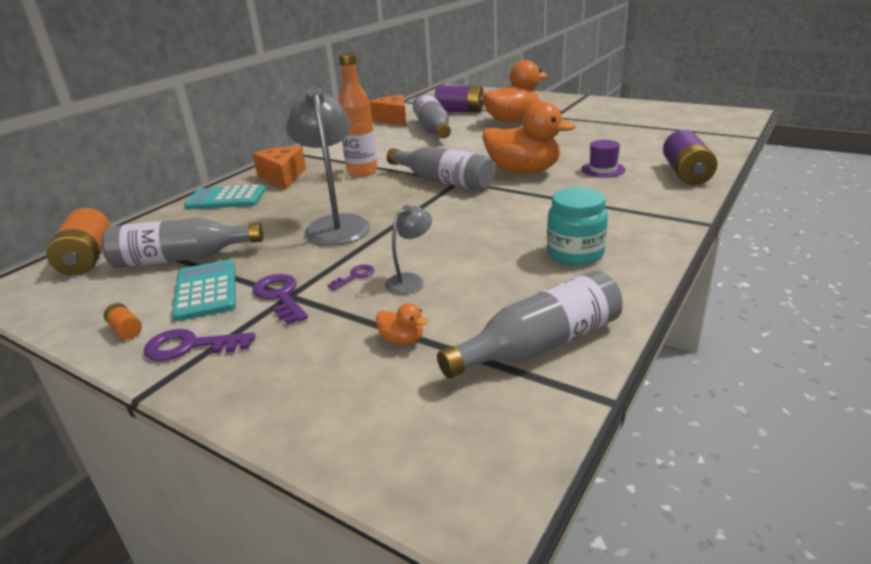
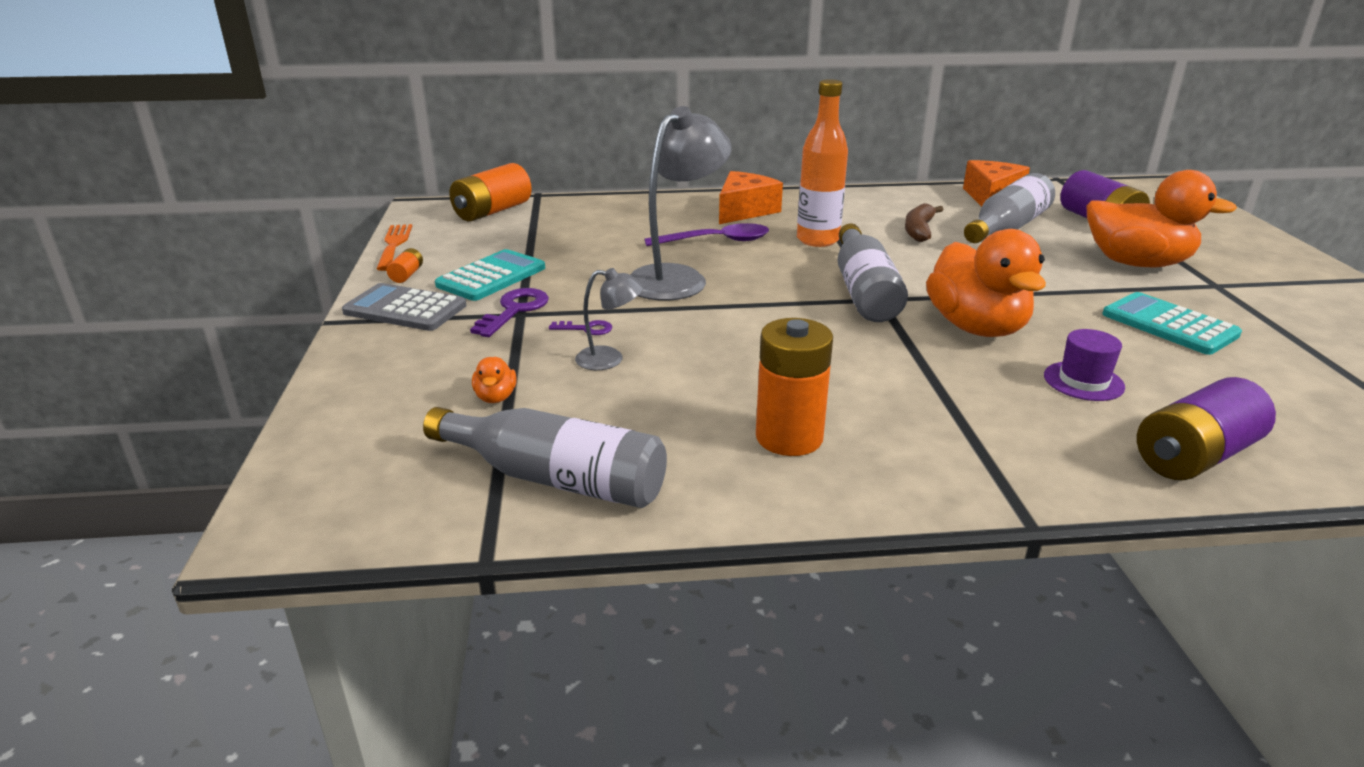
camera: 50 degrees right, 0 degrees up
grey bottle [101,218,263,268] -> none
purple key [144,329,255,361] -> grey calculator [342,283,466,331]
turquoise calculator [184,185,266,210] -> turquoise calculator moved to [1102,292,1242,355]
turquoise jar [547,187,608,265] -> orange battery [756,318,833,456]
none -> orange fork [377,224,412,271]
none -> purple spoon [644,223,769,246]
none -> brown banana [905,203,943,242]

